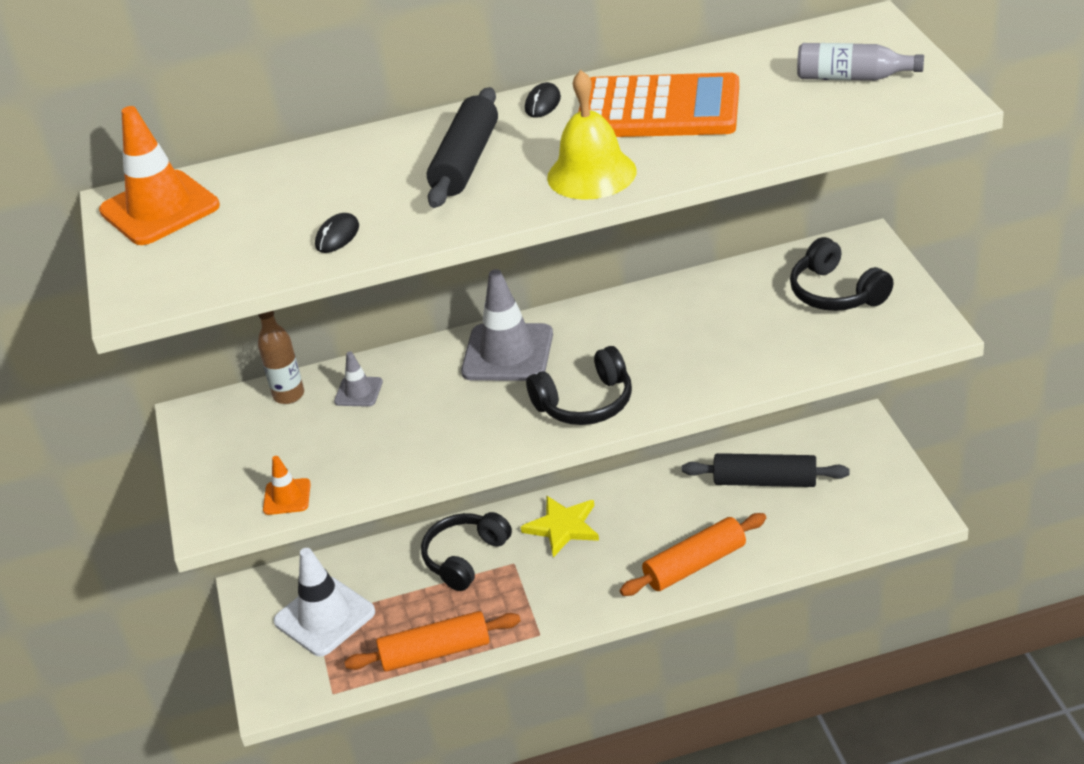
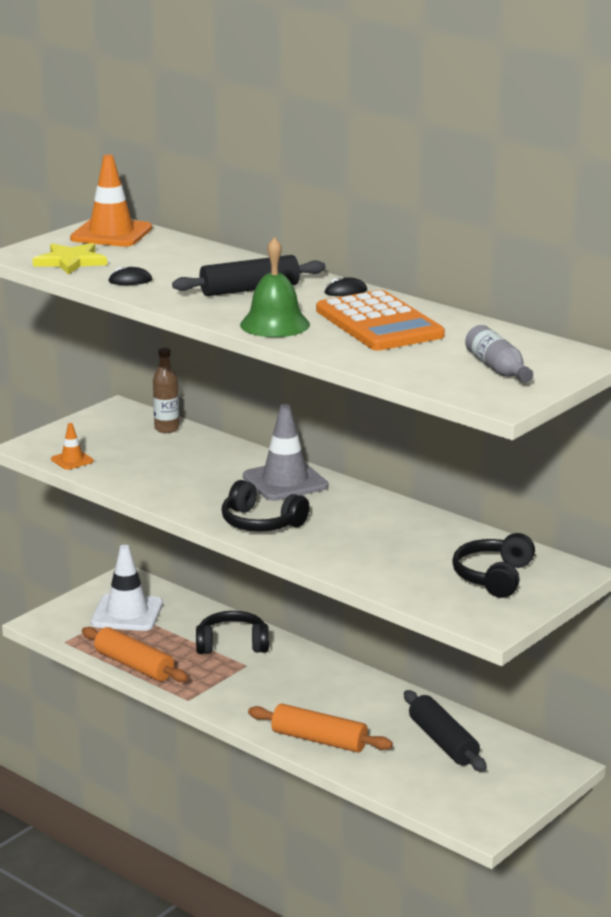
camera: 50 degrees right, 15 degrees down
grey traffic cone [334,351,383,407] -> none
yellow star [521,495,599,557] -> yellow star moved to [33,243,107,275]
yellow bell [547,70,637,200] -> green bell [240,237,310,337]

